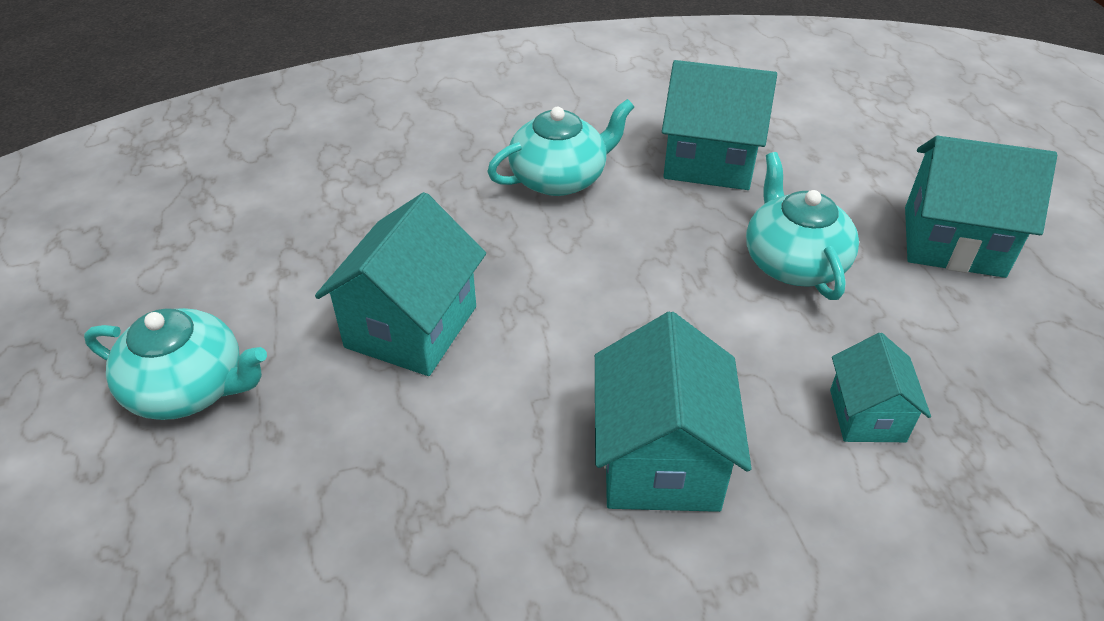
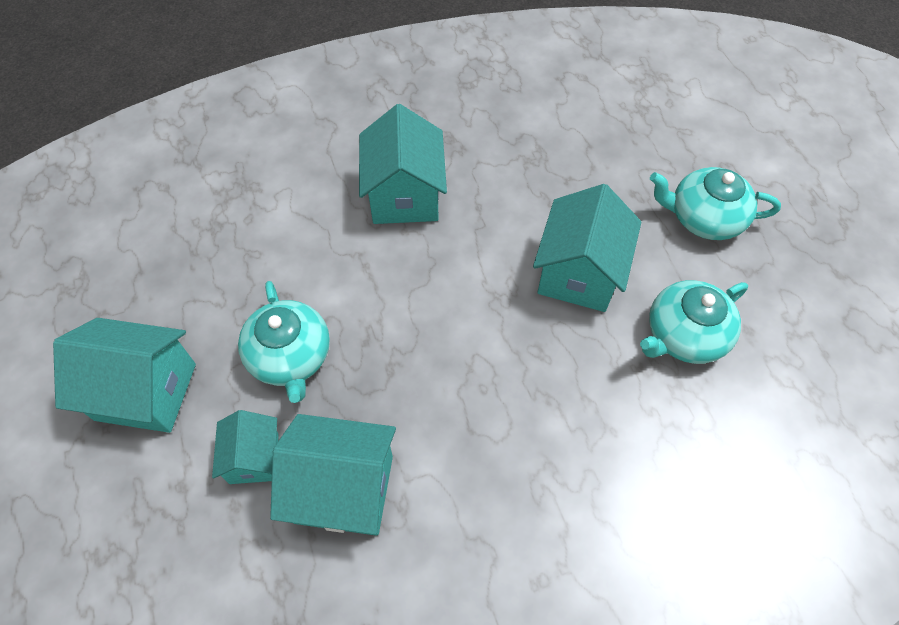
camera: 175 degrees right, 15 degrees up
turquoise teapot [487,99,634,196] -> turquoise teapot moved to [640,280,748,364]
turquoise house [830,333,931,442] -> turquoise house moved to [212,410,279,484]

